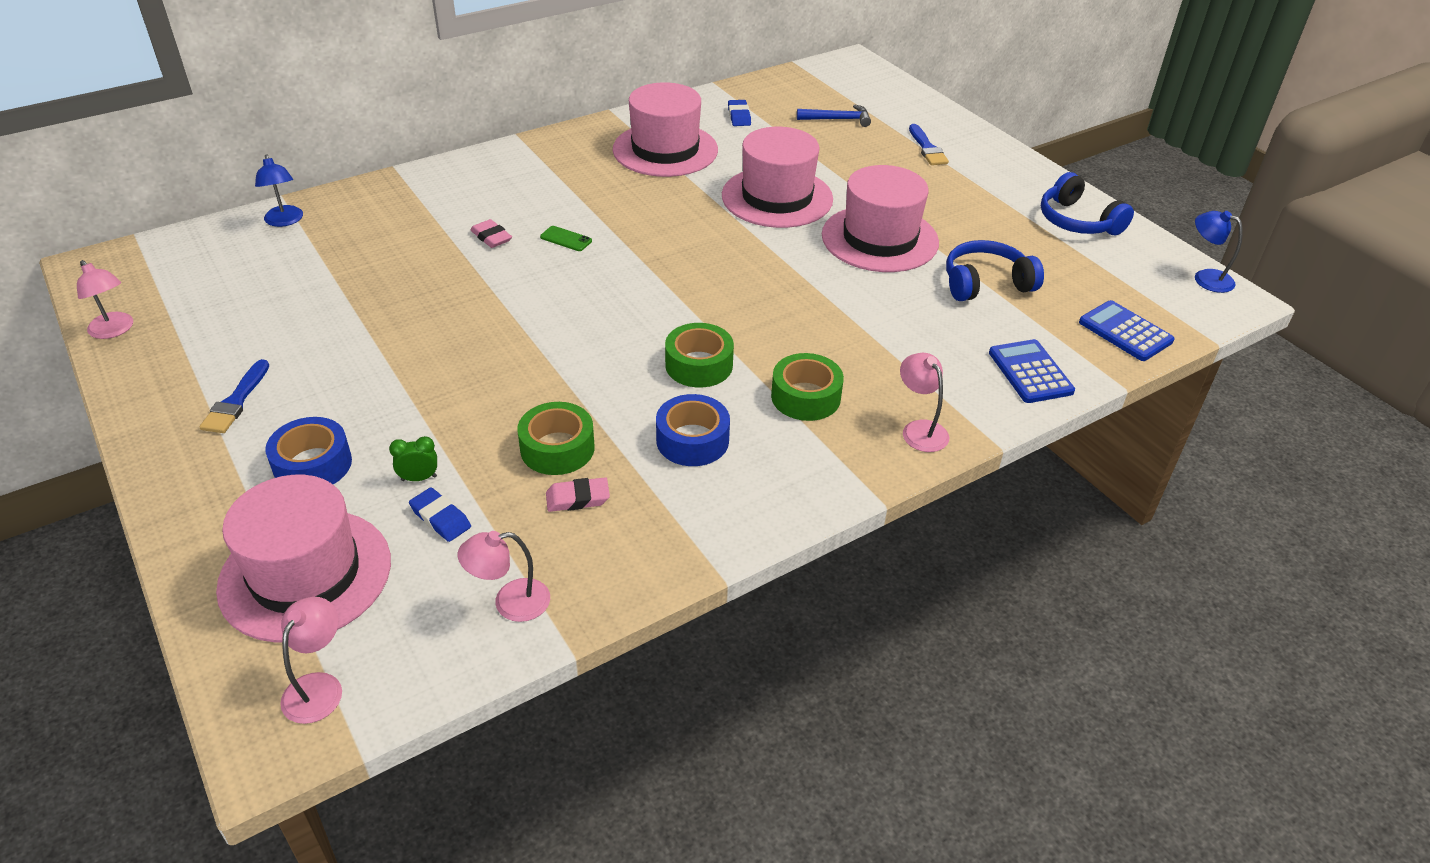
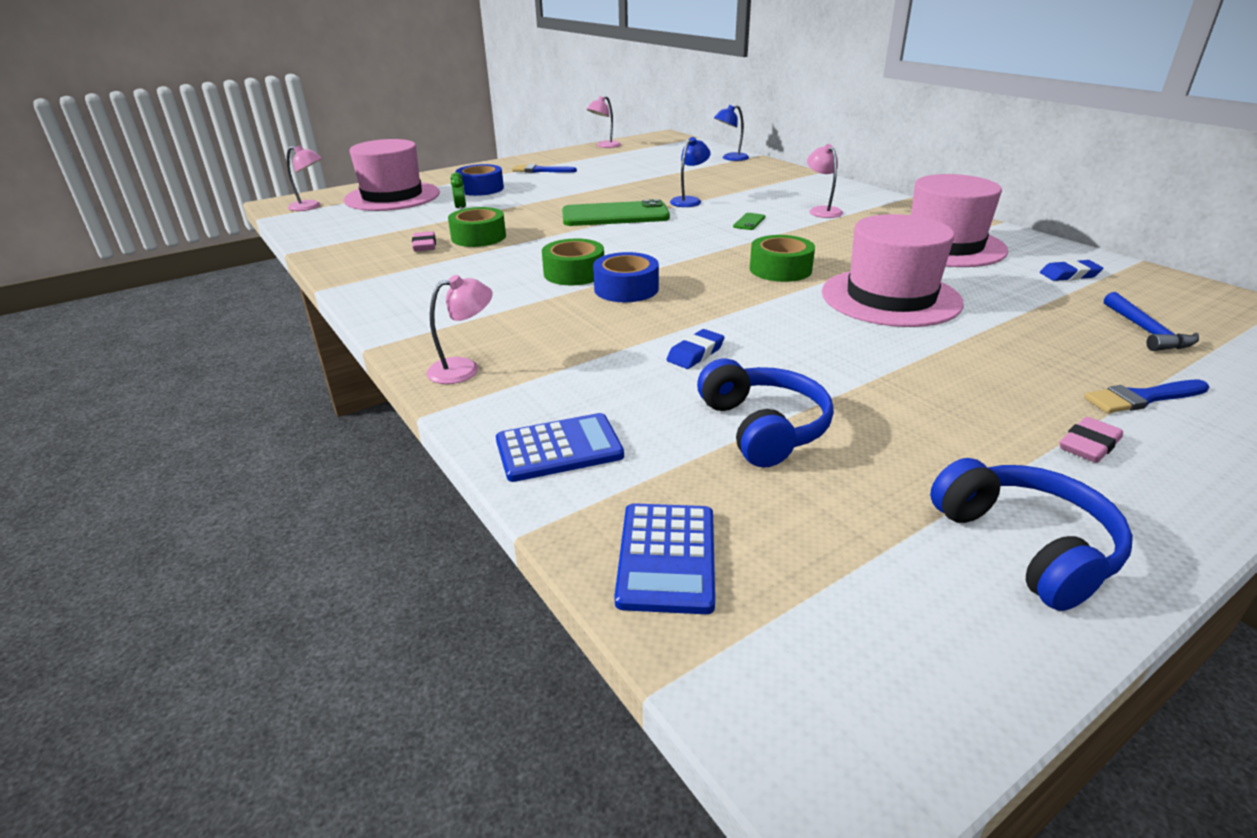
camera: 90 degrees right, 10 degrees down
blue eraser [409,487,471,542] -> blue eraser moved to [666,329,725,369]
pink lamp [458,531,550,622] -> pink lamp moved to [807,144,843,218]
pink eraser [471,219,512,248] -> pink eraser moved to [1059,417,1123,463]
blue tape [656,394,730,466] -> blue tape moved to [593,252,659,302]
green tape [771,353,844,421] -> green tape moved to [750,235,815,282]
pink hat [822,165,939,272] -> none
blue headphones [1041,172,1134,236] -> blue headphones turned 105 degrees clockwise [930,458,1133,611]
blue calculator [1079,300,1174,361] -> blue calculator turned 135 degrees clockwise [614,503,715,614]
blue lamp [1195,211,1243,293] -> blue lamp moved to [670,137,711,207]
none -> green phone [562,199,670,226]

